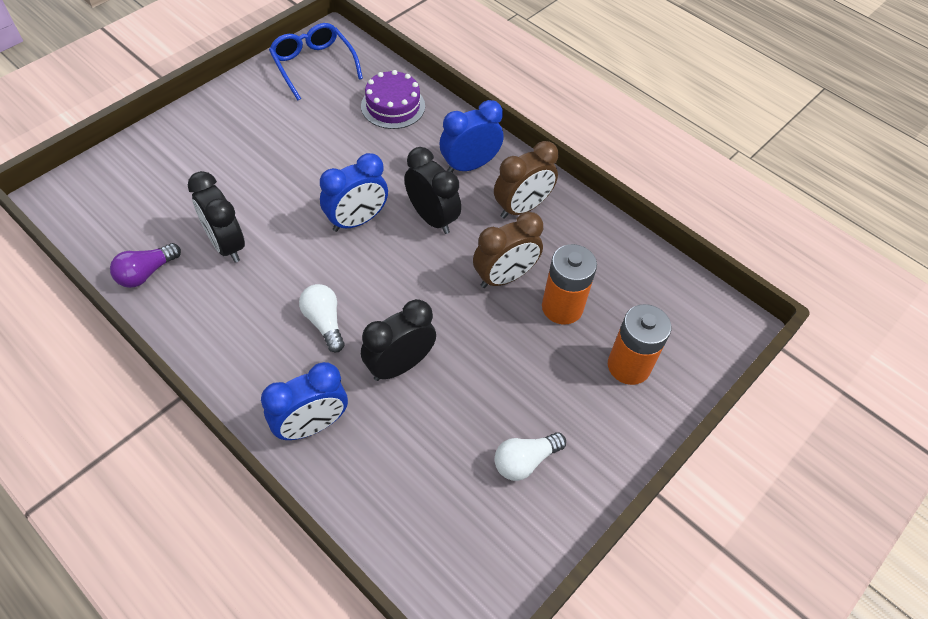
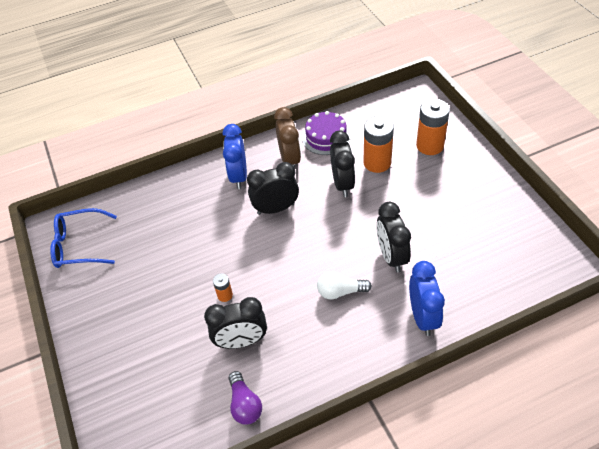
camera: 60 degrees left, 5 degrees down
blue clock [320,153,388,232] -> none
purple cake [361,70,425,129] -> purple cake moved to [302,111,351,155]
brown clock [473,212,543,288] -> black clock [330,131,355,197]
white light bulb [494,432,566,481] -> none
none -> orange battery [213,273,233,302]

